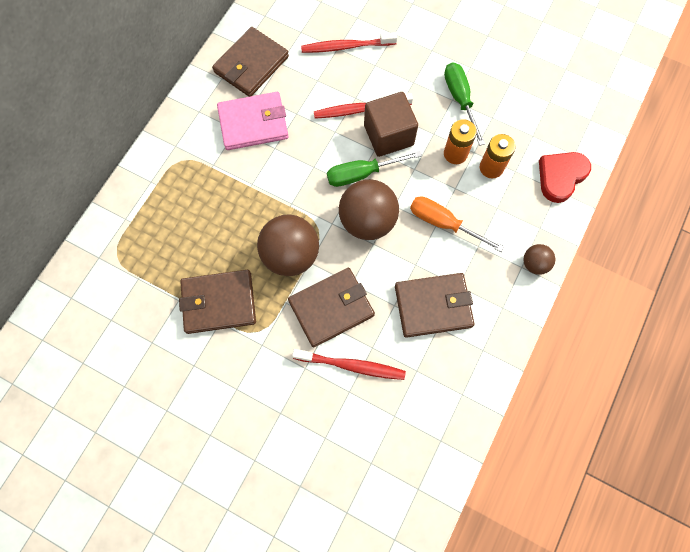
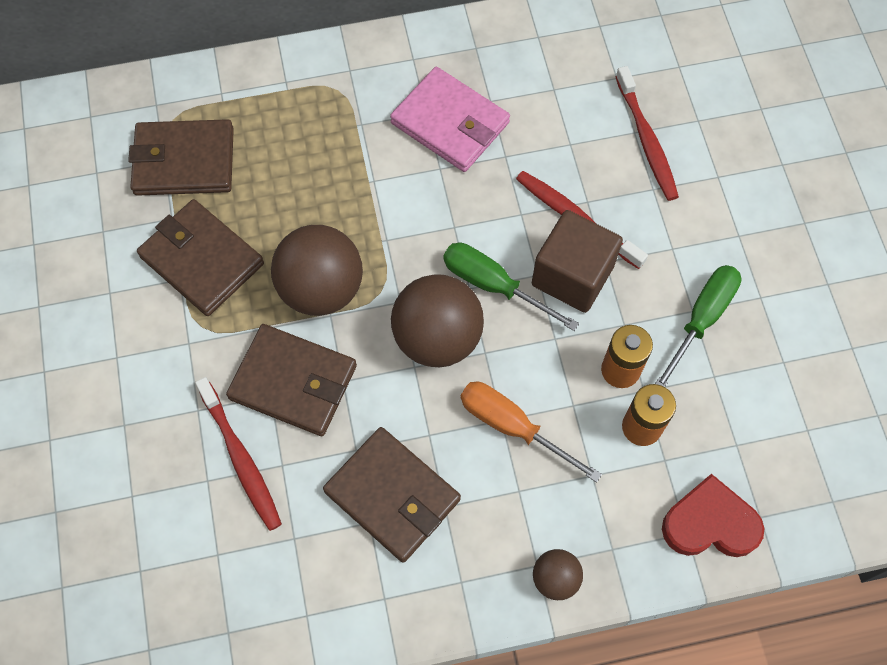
camera: 50 degrees right, 5 degrees down
brown wallet [212,27,289,97] -> brown wallet moved to [128,119,234,196]
red toothbrush [301,32,397,53] -> red toothbrush turned 150 degrees counterclockwise [616,66,679,201]
orange screwdriver [410,196,504,252] -> orange screwdriver turned 45 degrees counterclockwise [460,381,602,483]

